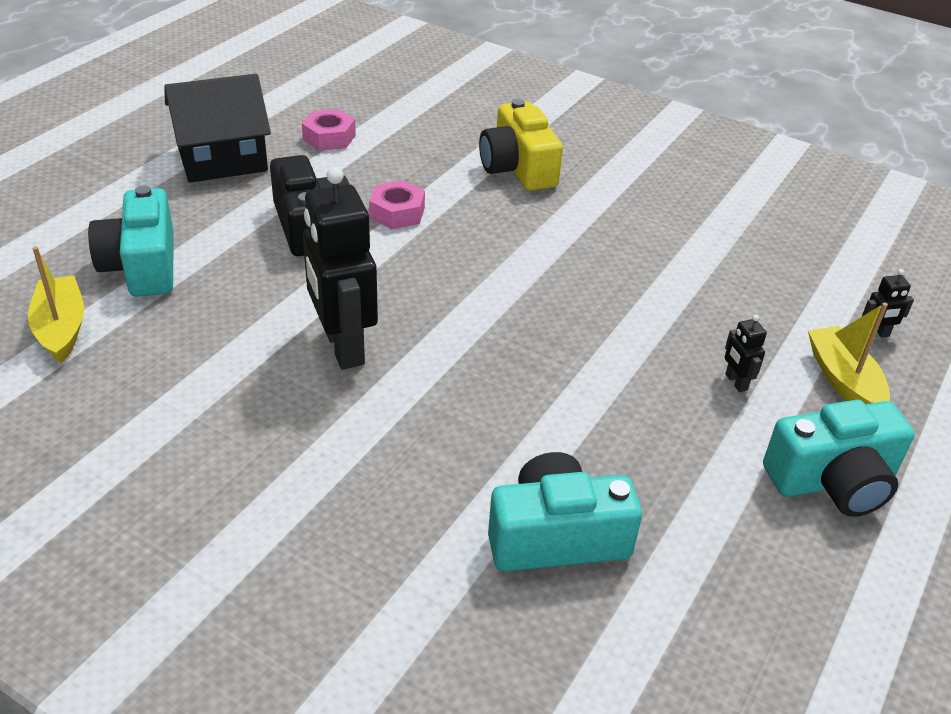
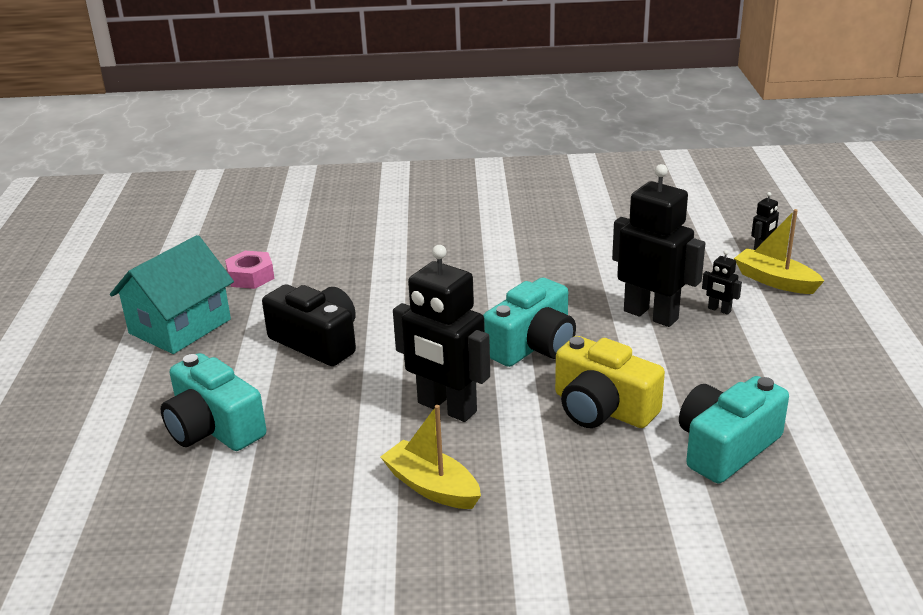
camera: 30 degrees left, 10 degrees down
yellow boat [28,247,84,363] -> yellow boat moved to [380,405,481,509]
black house [164,74,271,183] -> turquoise house [110,235,234,354]
pink nut [369,180,425,229] -> none
yellow camera [479,99,563,191] -> yellow camera moved to [555,336,665,428]
turquoise camera [763,400,915,517] -> turquoise camera moved to [483,278,576,367]
none -> black robot [612,164,705,327]

